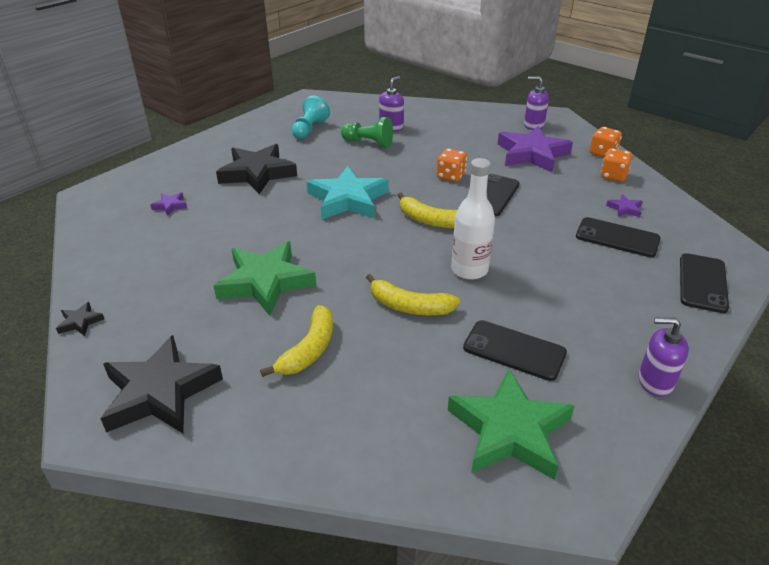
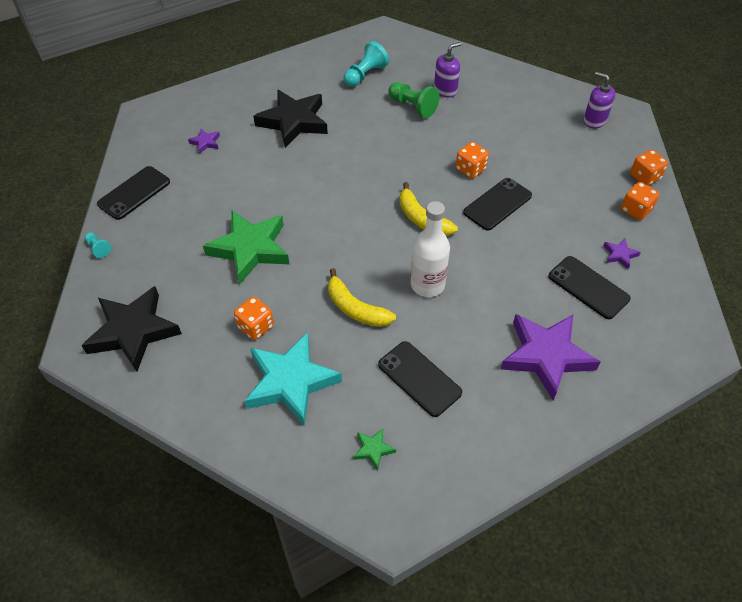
camera: 20 degrees right, 15 degrees up
black star [56,302,104,336] -> turquoise pawn [85,233,111,258]
yellow banana [260,305,333,377] -> orange dice [234,297,274,340]
turquoise star [307,166,388,219] -> turquoise star moved to [245,332,342,426]
green star [448,369,575,480] -> green star [353,428,396,470], size x0.42
purple star [498,126,573,172] -> purple star moved to [501,314,600,400]
purple soap dispenser [638,318,689,397] -> none
black phone [680,253,729,313] -> black phone moved to [97,166,170,220]

